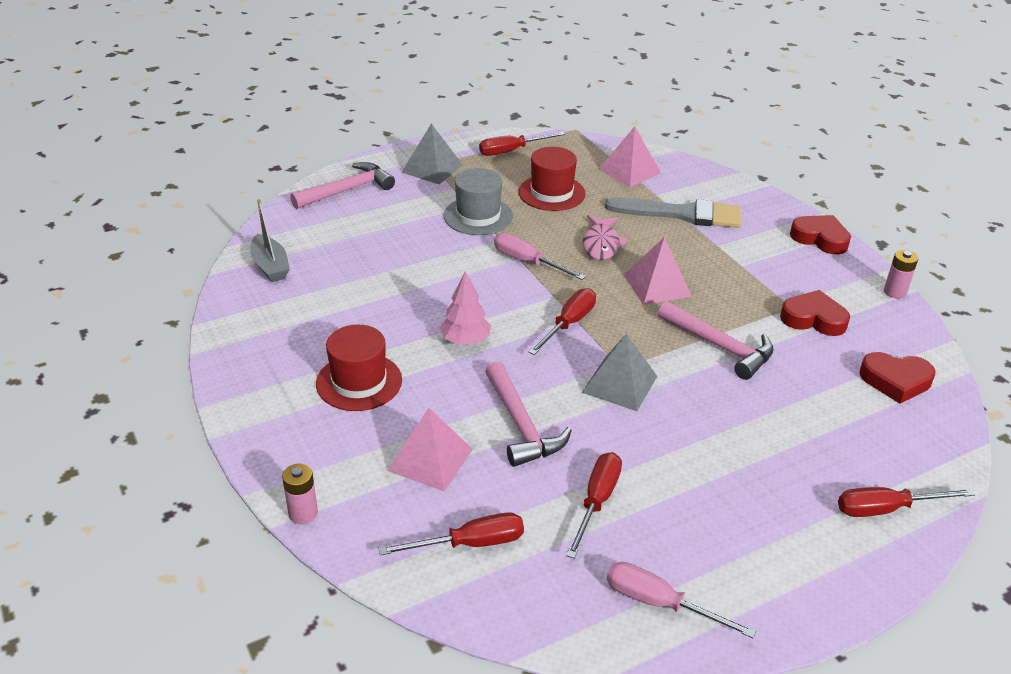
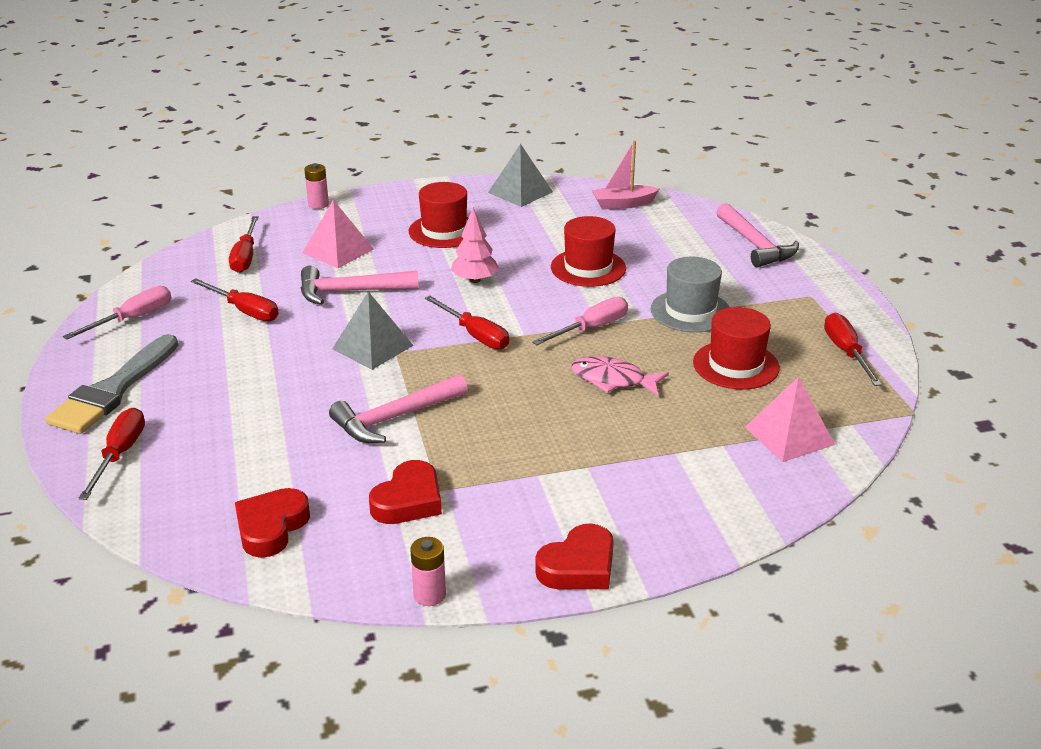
camera: 105 degrees right, 5 degrees down
grey boat [250,199,290,282] -> pink boat [592,141,660,210]
grey pyramid [402,124,463,184] -> grey pyramid moved to [488,144,553,207]
grey brush [605,197,741,228] -> grey brush moved to [45,334,178,434]
pink pyramid [624,237,692,305] -> none
none -> red hat [551,216,626,287]

